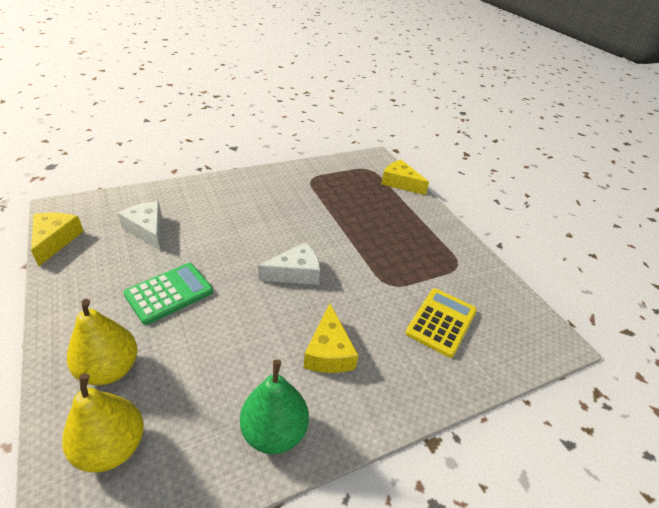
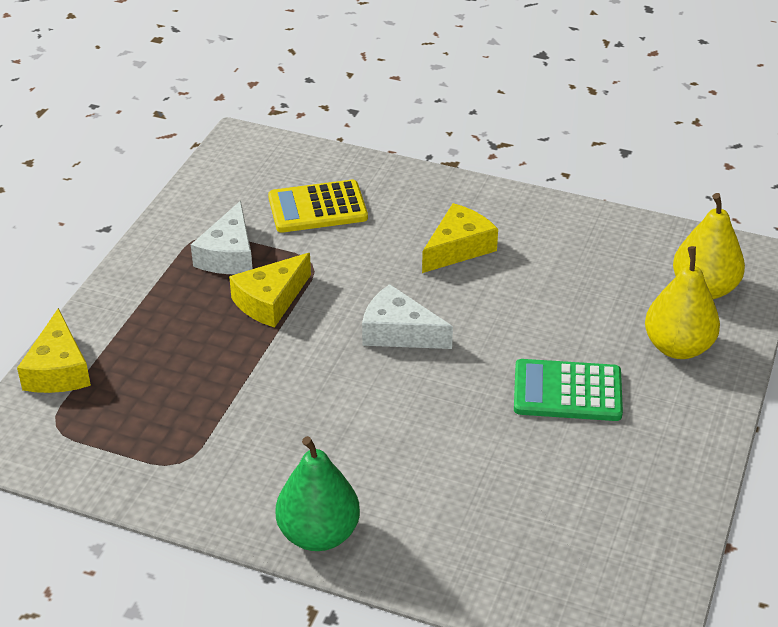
camera: 130 degrees left, 0 degrees up
yellow cheese [31,212,84,266] -> yellow cheese moved to [229,253,311,328]
white cheese [118,201,162,250] -> white cheese moved to [191,201,253,274]
green pear [240,360,309,454] -> green pear moved to [276,436,360,551]

